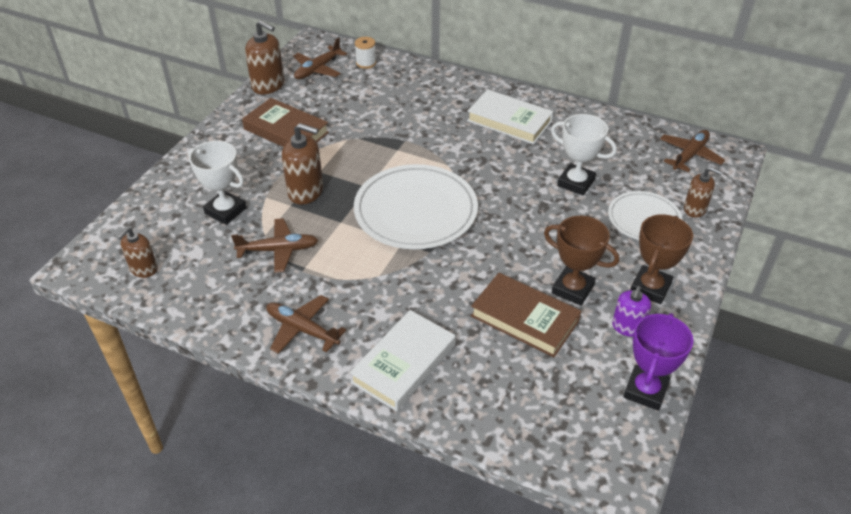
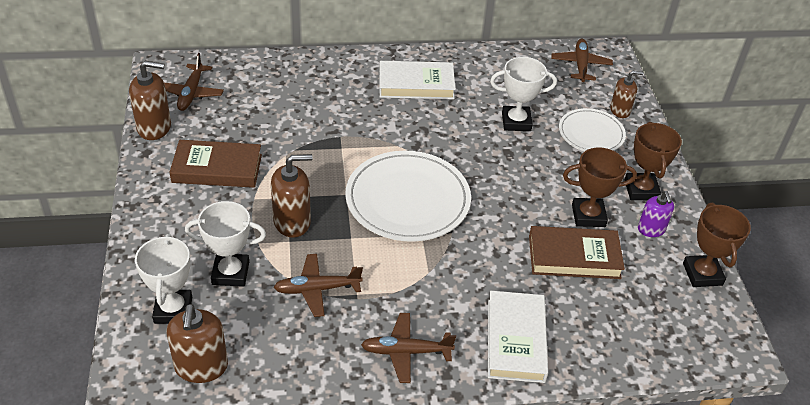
camera: 35 degrees left, 0 degrees up
brown soap dispenser [117,227,158,278] -> brown soap dispenser [167,304,228,383], size x1.56
brown plane [231,218,318,273] -> brown plane turned 150 degrees counterclockwise [274,254,363,317]
white spool [355,37,376,69] -> none
purple trophy [623,313,693,411] -> brown trophy [683,203,751,287]
none -> white trophy [135,234,192,324]

